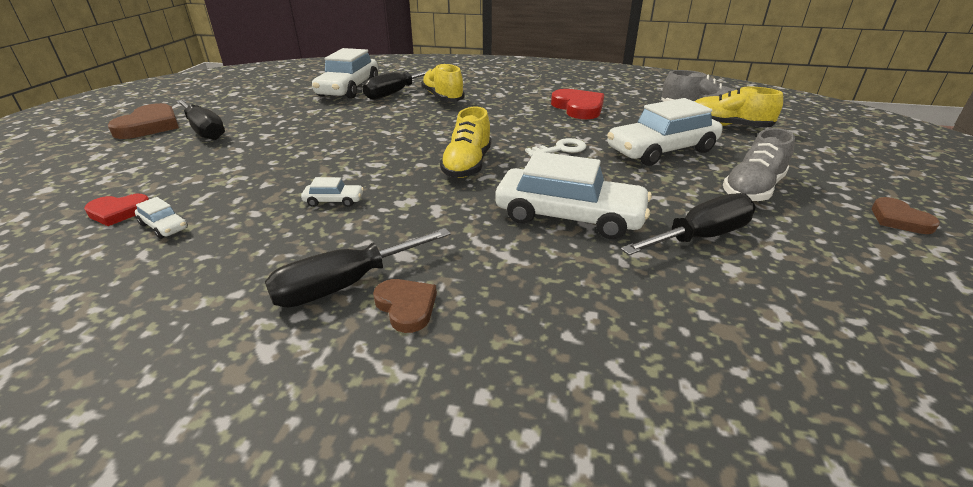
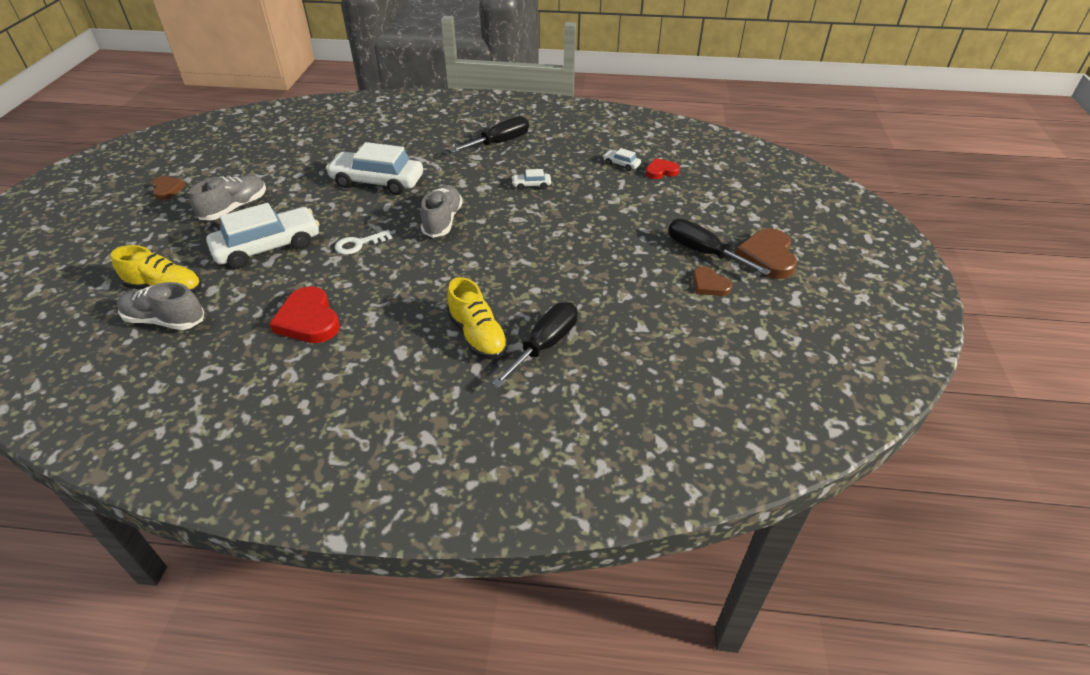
camera: 175 degrees right, 10 degrees up
white car [312,48,378,99] -> none
brown heart [373,279,437,333] -> brown heart moved to [693,267,733,296]
yellow shoe [440,107,491,178] -> grey shoe [421,185,463,238]
black screwdriver [621,193,756,255] -> none

